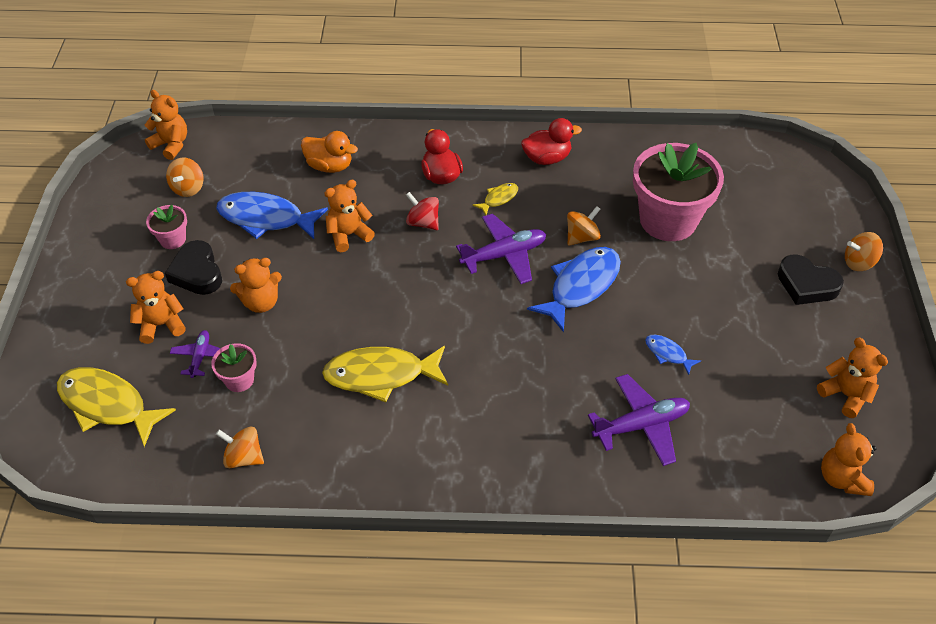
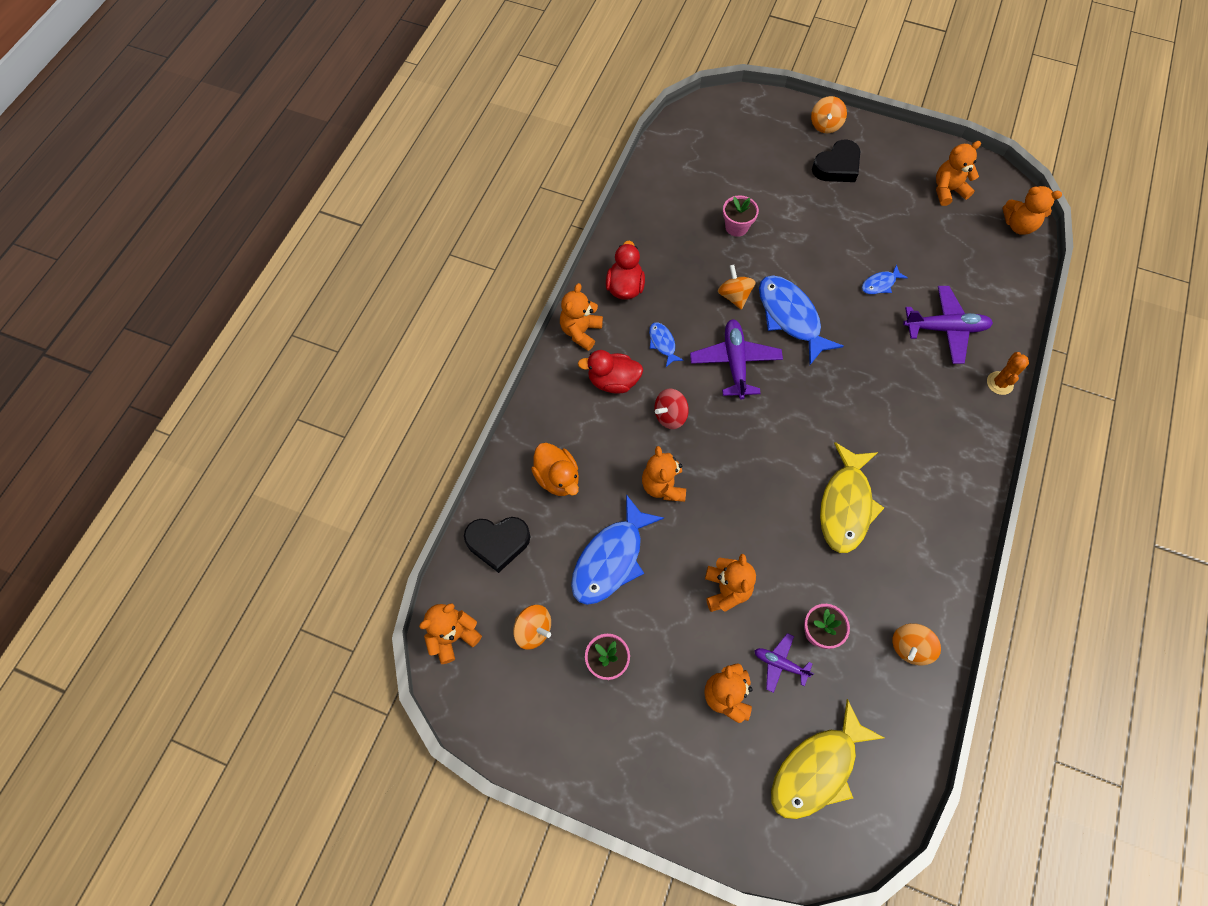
camera: 70 degrees left, 15 degrees up
black heart [165,240,222,295] -> black heart moved to [464,517,530,573]
orange duck [301,131,358,173] -> orange duck turned 105 degrees clockwise [531,443,579,496]
yellow fish [472,183,518,215] -> blue fish [649,322,684,367]
purple plane [588,374,690,466] -> purple plane turned 90 degrees clockwise [903,286,993,364]
pink flower pot [633,143,724,241] -> pink flower pot [723,195,759,237], size x0.45
none -> orange teddy bear [560,283,603,351]
none -> orange cactus [987,352,1029,395]

